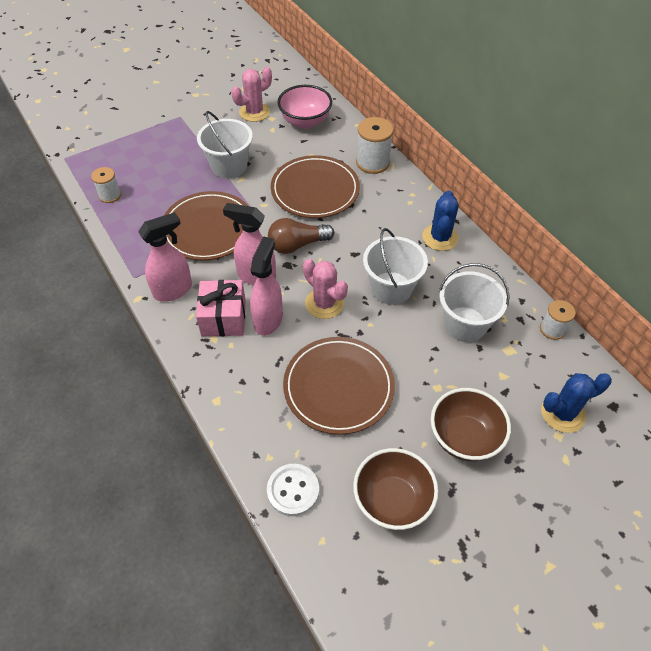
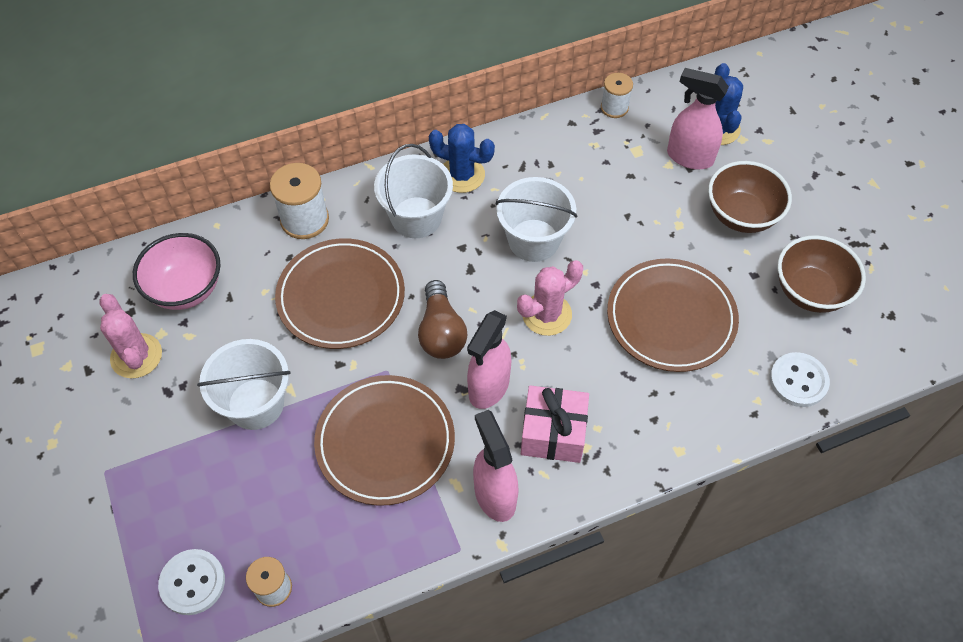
camera: 80 degrees left, 5 degrees up
pink spray bottle [250,236,283,336] -> pink spray bottle moved to [667,68,729,170]
white bucket [439,263,510,342] -> white bucket moved to [374,144,453,238]
none -> white button [158,549,225,615]

